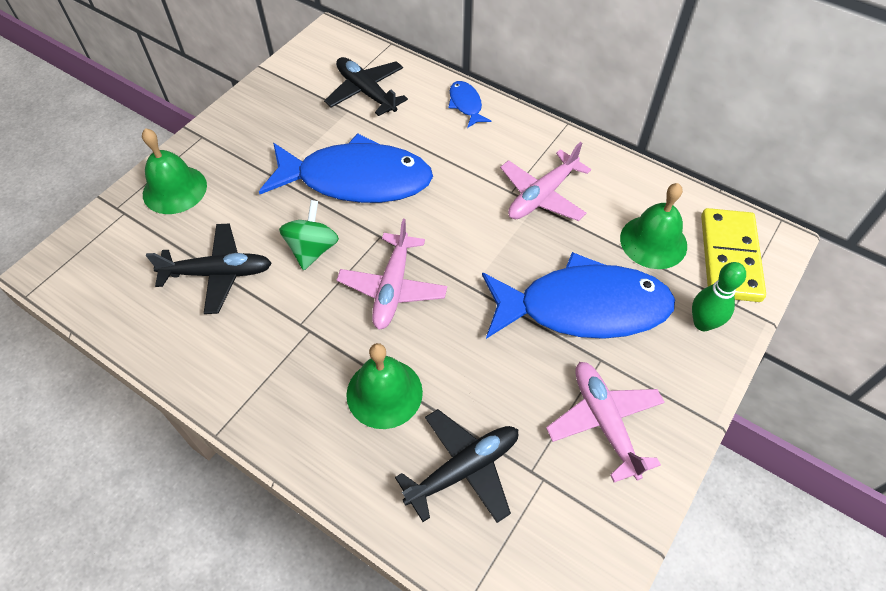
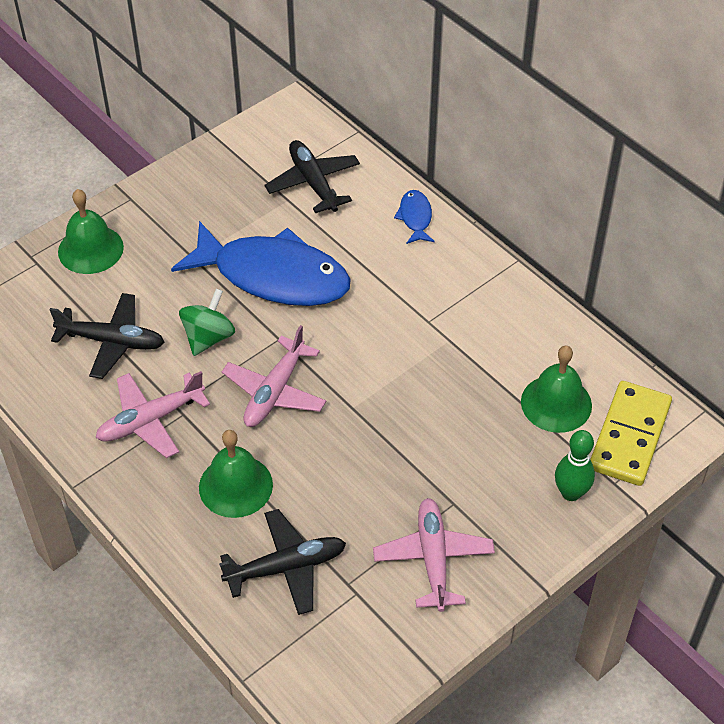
camera: 15 degrees right, 5 degrees down
blue fish [482,252,675,339] -> none
pink plane [500,142,591,221] -> pink plane moved to [96,371,210,458]

